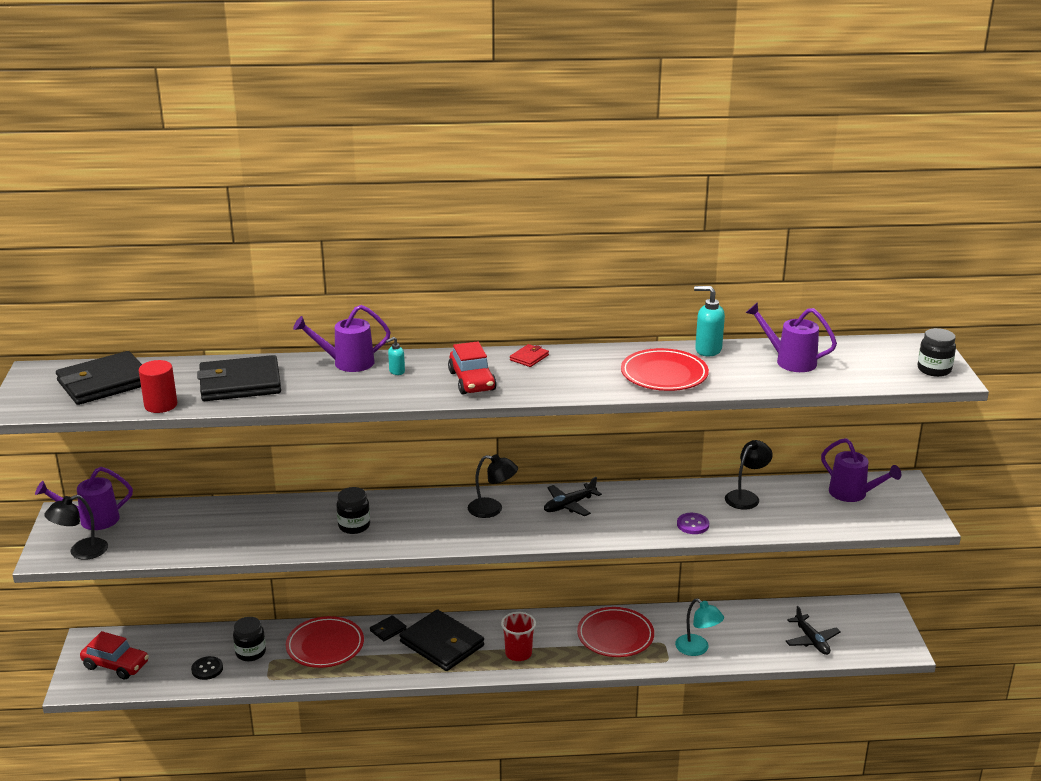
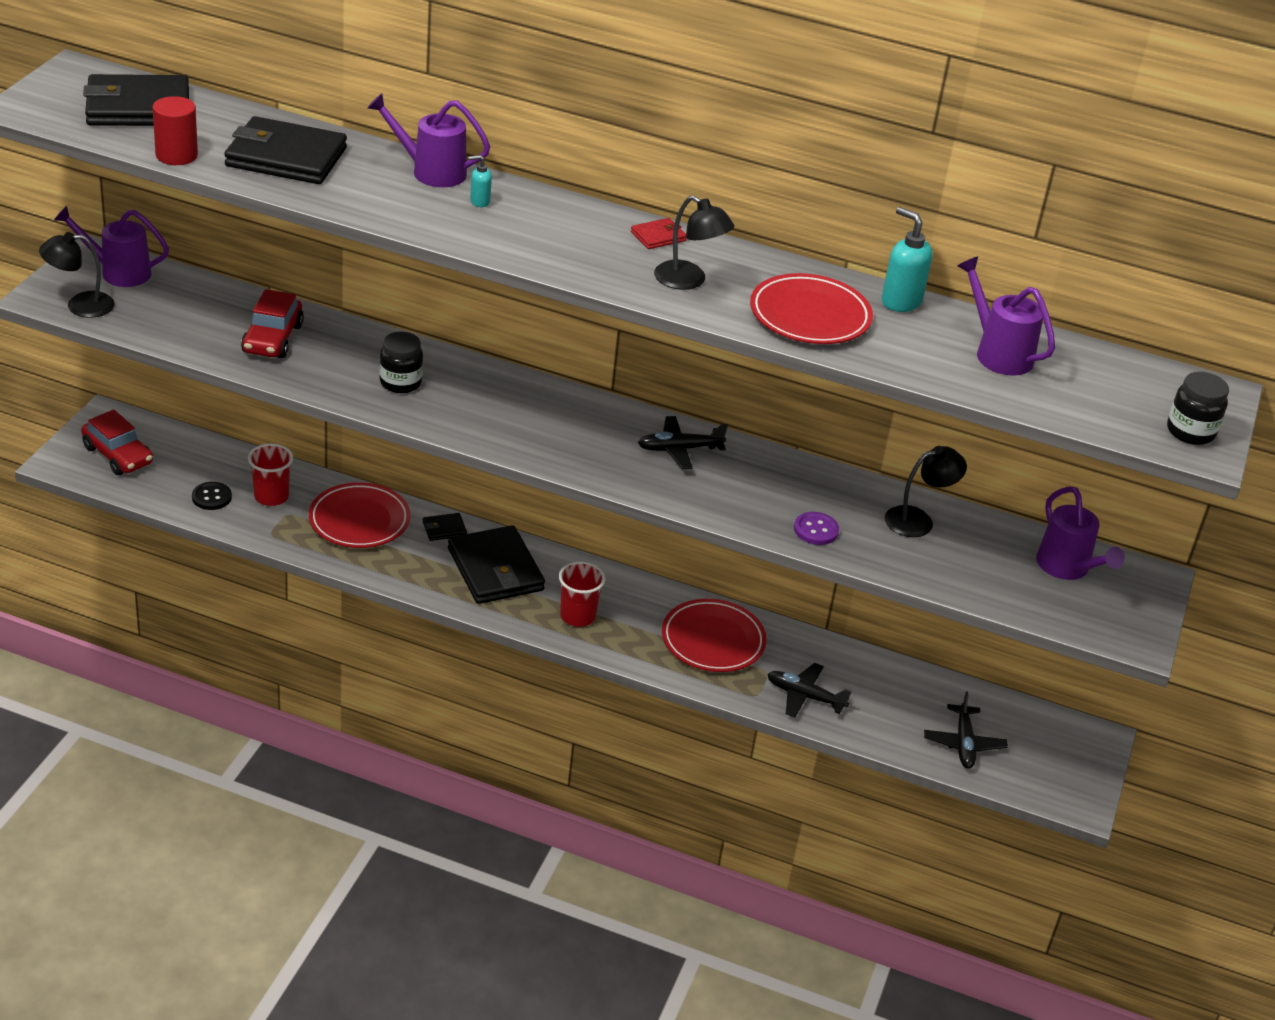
camera: 20 degrees right, 10 degrees up
black jar [233,617,266,661] -> red cup [248,444,293,506]
red car [448,341,497,394] -> red car moved to [241,289,304,358]
black lamp [468,454,518,518] -> black lamp moved to [654,196,734,290]
turquoise lamp [675,598,724,656] -> black plane [767,663,852,717]

